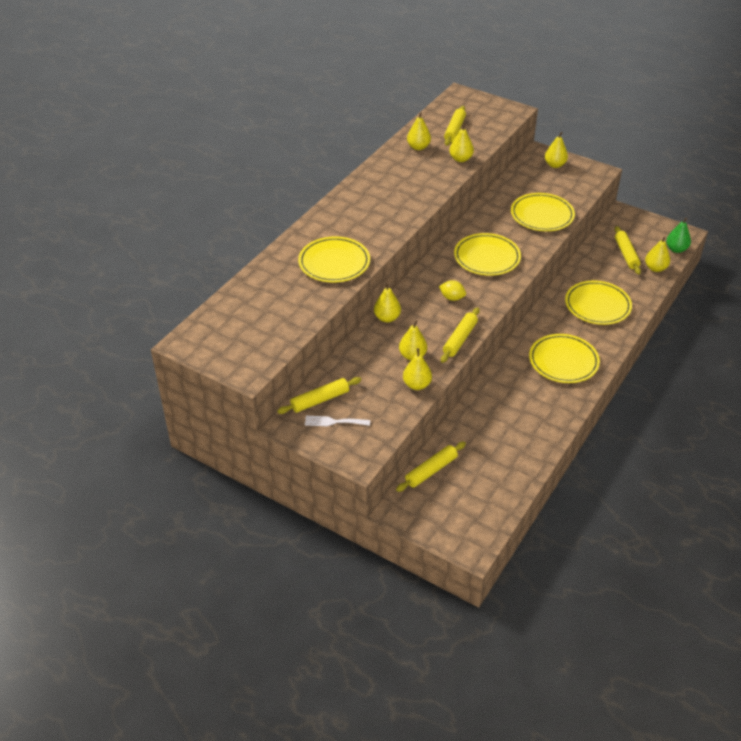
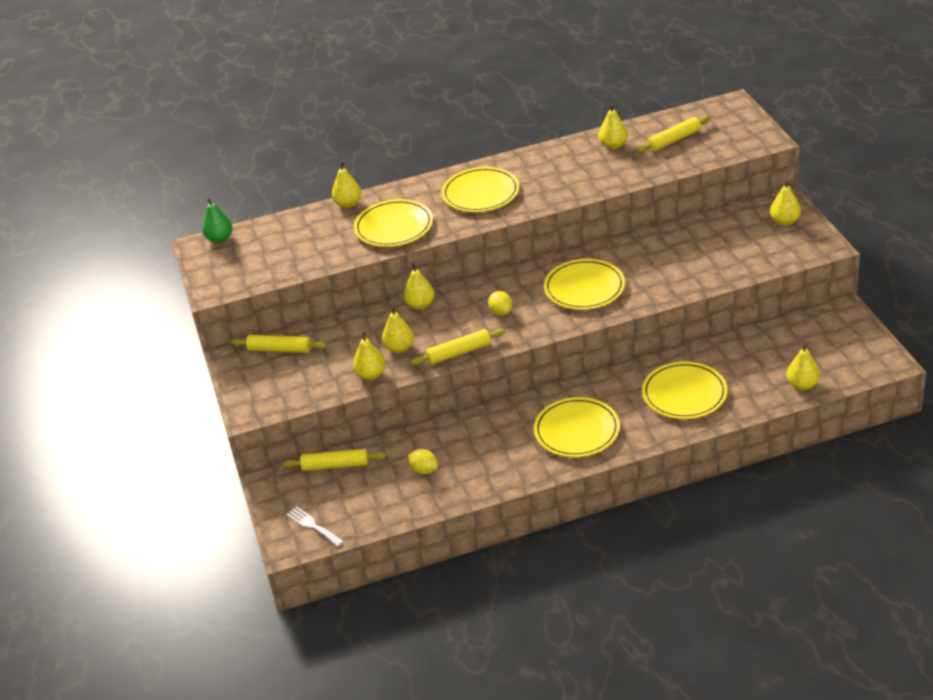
camera: 45 degrees right, 5 degrees down
white fork [305,416,370,426] -> white fork moved to [287,506,344,546]
yellow pear [449,123,474,162] -> yellow pear moved to [332,161,361,208]
yellow plate [511,193,575,231] -> yellow plate moved to [441,167,519,212]
yellow rolling pin [615,226,641,274] -> none
green pear [666,218,691,253] -> green pear moved to [202,198,233,243]
none -> yellow lemon [408,449,438,474]

